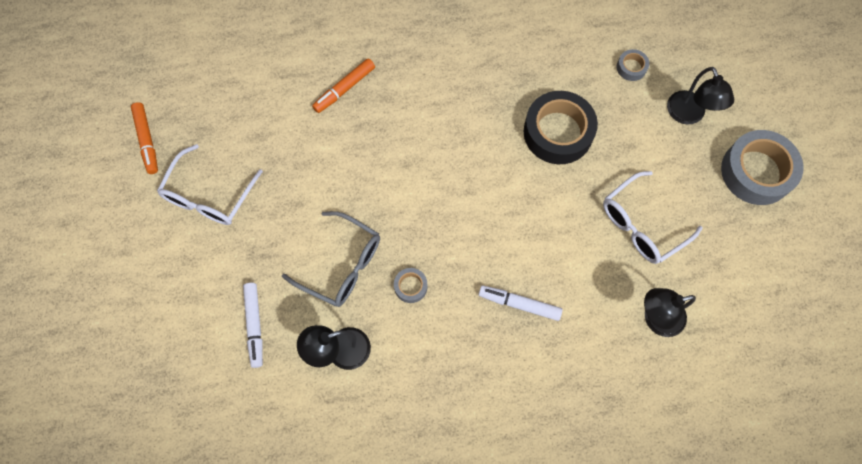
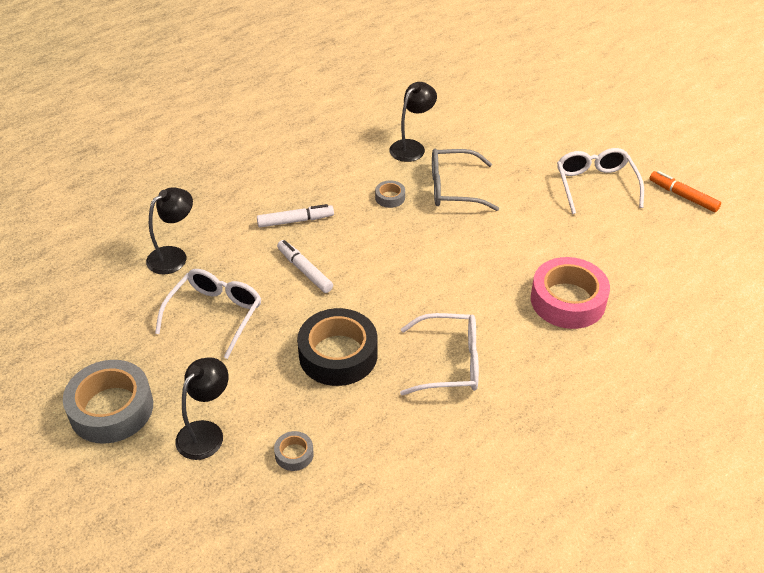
camera: 150 degrees right, 25 degrees down
white marker [243,283,263,368] -> white marker moved to [277,240,333,293]
orange marker [312,58,375,113] -> pink tape [531,257,610,329]
black lamp [667,67,734,125] -> black lamp turned 75 degrees clockwise [175,357,228,460]
none -> white glasses [400,313,479,395]

